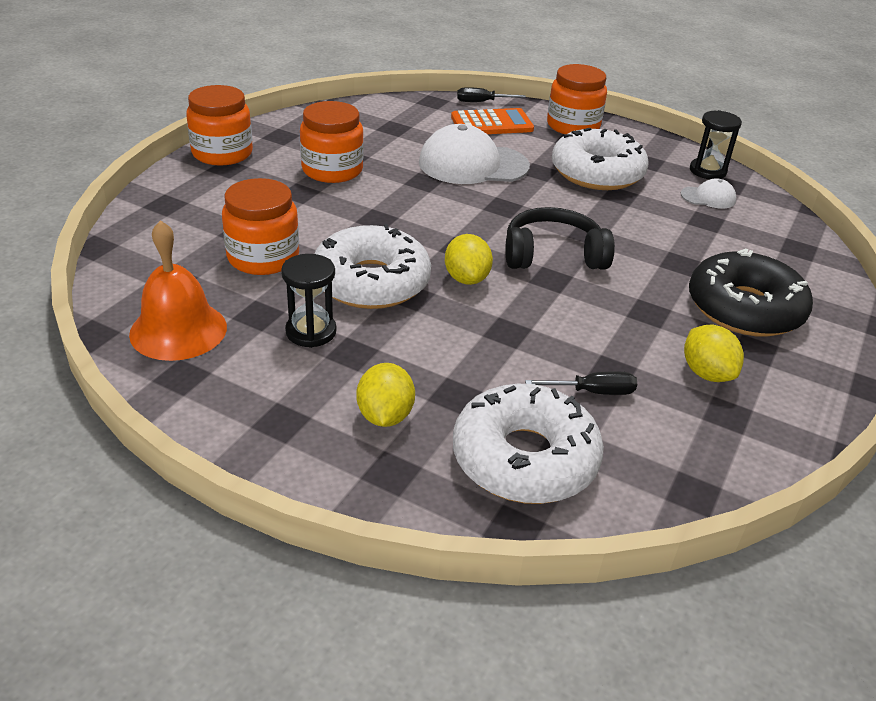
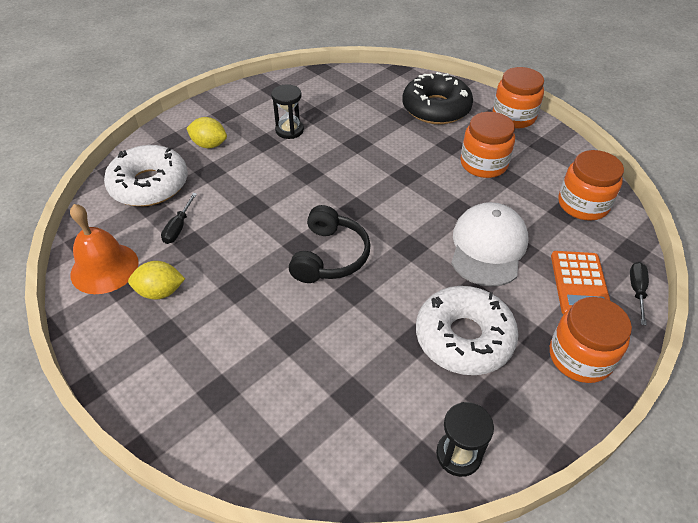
camera: 110 degrees right, 10 degrees up
orange bell [129,220,227,361] -> orange bell moved to [70,204,139,294]
orange jar [222,178,299,275] -> orange jar moved to [558,150,624,221]
white donut [314,224,431,309] -> none
yellow lemon [445,234,493,285] -> none
white cap [681,178,736,208] -> none
black donut [689,249,813,337] -> black donut moved to [402,72,473,124]

